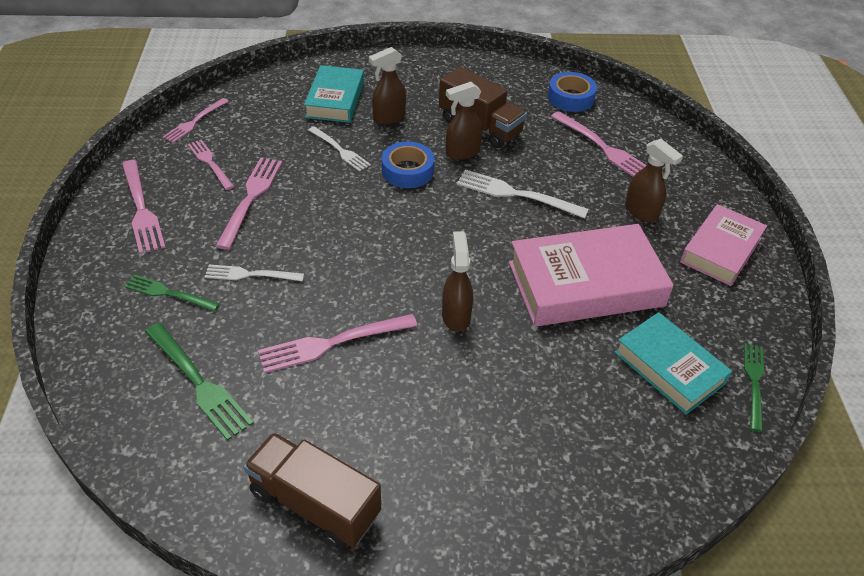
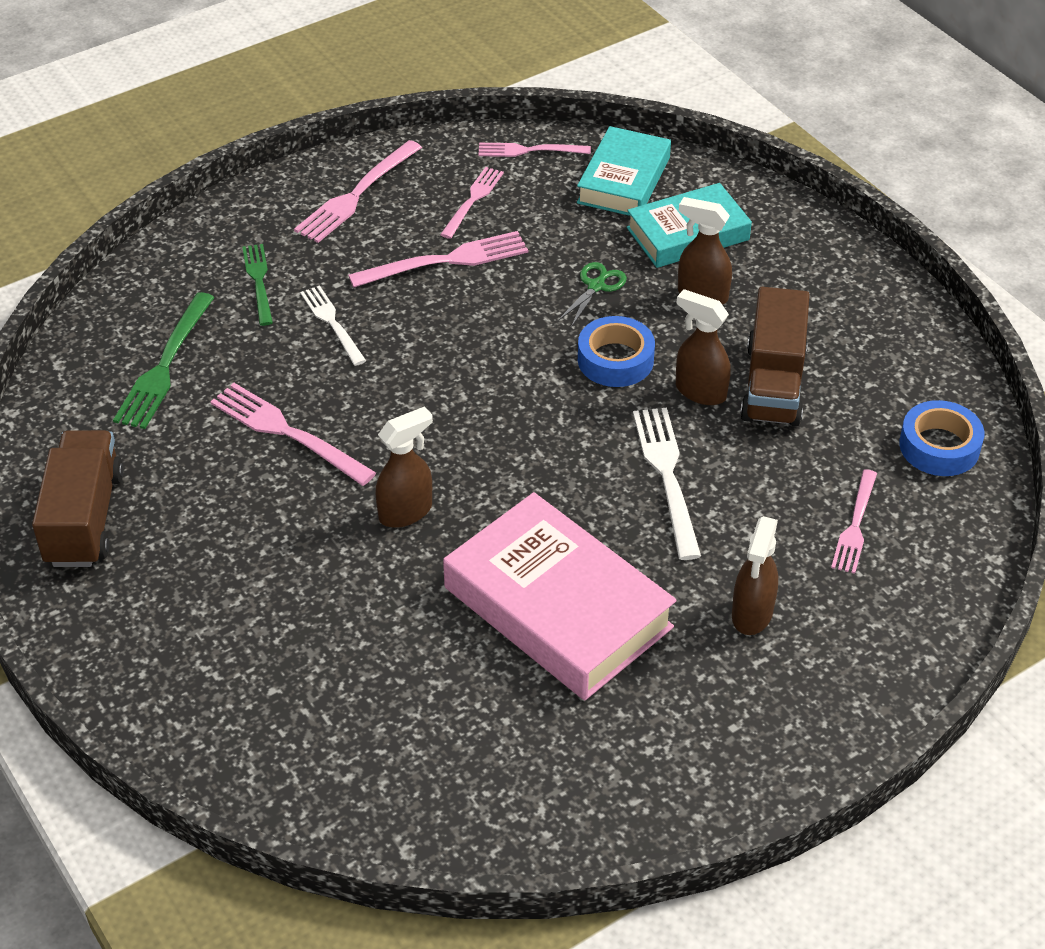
camera: 60 degrees right, 0 degrees up
white fork [308,126,371,172] -> green scissors [558,262,627,327]
pink fork [551,111,646,177] -> pink fork [831,469,877,574], size x0.66
turquoise book [614,312,732,415] -> turquoise book moved to [577,126,671,216]
pink book [680,204,767,286] -> none
green fork [744,343,764,432] -> none

